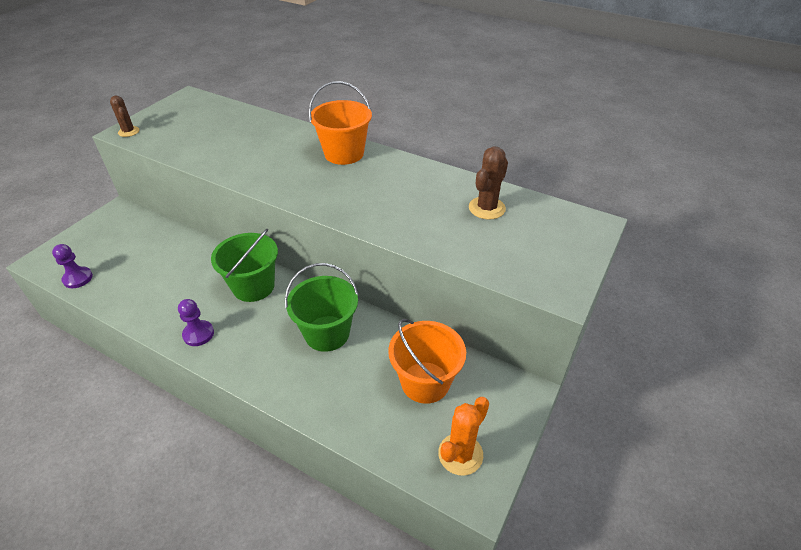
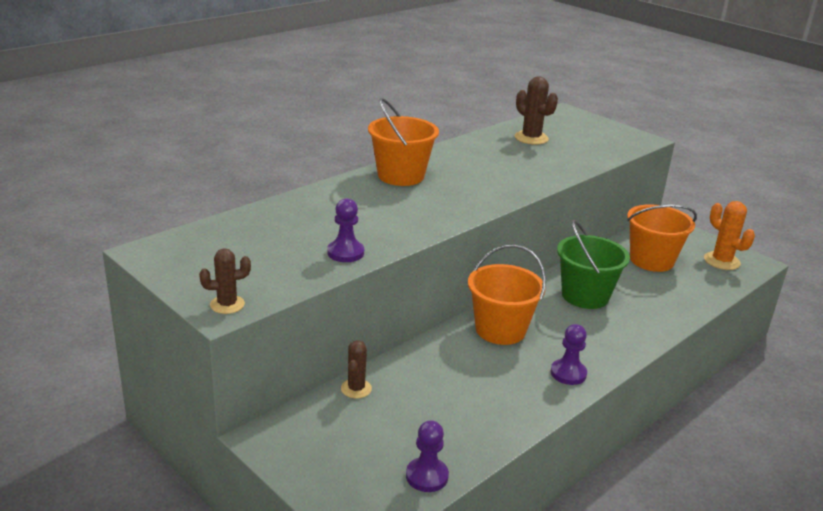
camera: 75 degrees left, 15 degrees down
green bucket [211,229,278,302] -> orange bucket [468,244,546,345]
none -> purple pawn [327,198,364,262]
none -> brown cactus [341,340,372,398]

